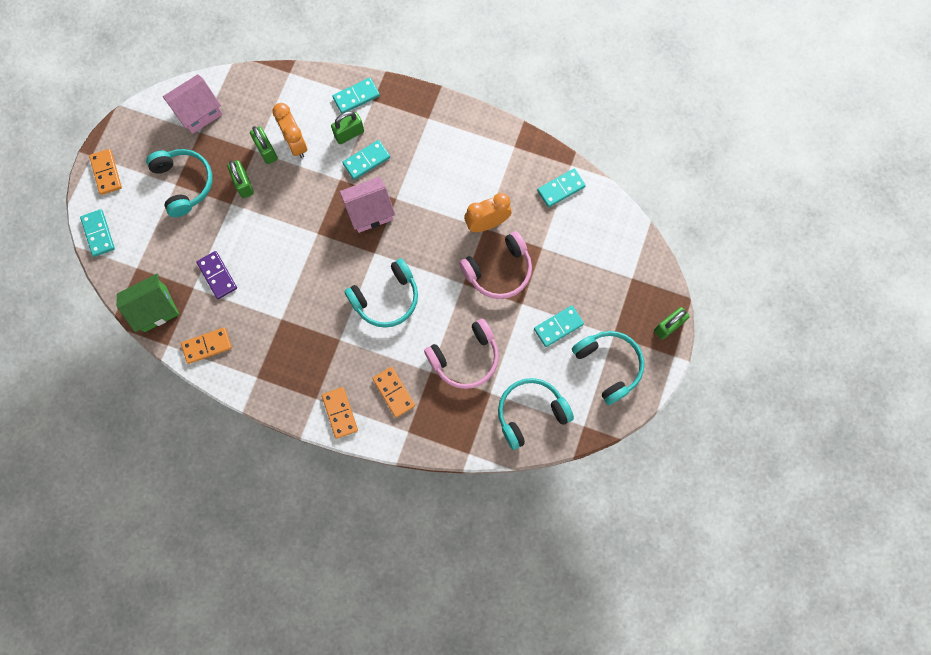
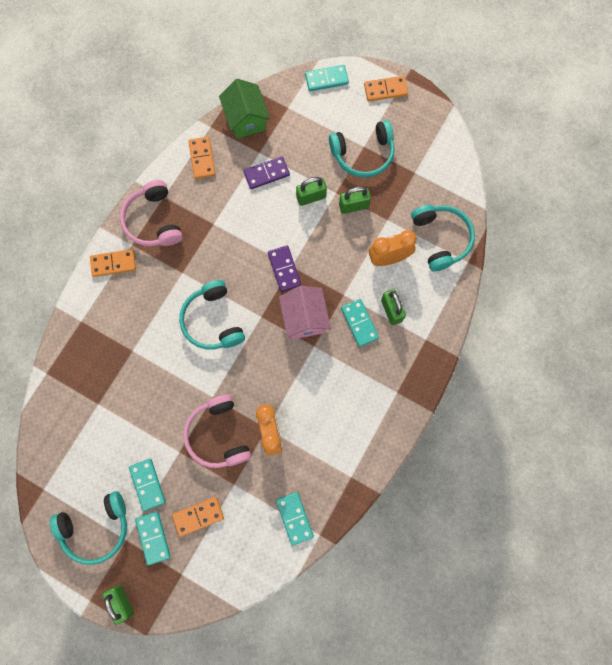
camera: 100 degrees right, 0 degrees up
pink house [163,74,223,134] -> none
green padlock [250,126,278,164] -> green padlock moved to [296,177,327,206]
turquoise domino [332,78,380,114] -> turquoise domino moved to [135,511,171,566]
orange domino [372,367,415,418] -> orange domino moved to [172,497,224,537]
pink headphones [424,319,499,389] -> pink headphones moved to [120,180,183,246]
turquoise headphones [498,378,574,450] -> turquoise headphones moved to [411,205,475,271]
none -> purple domino [268,245,301,292]

